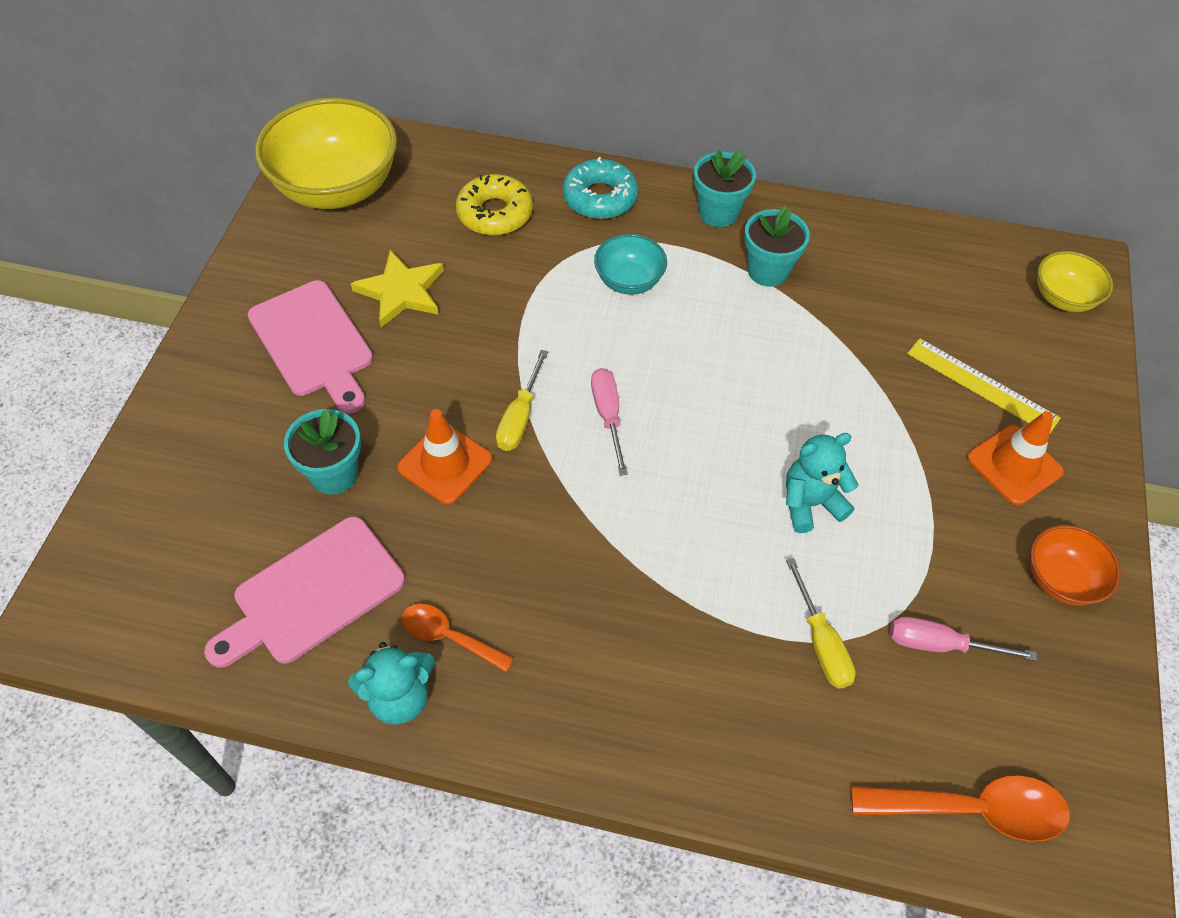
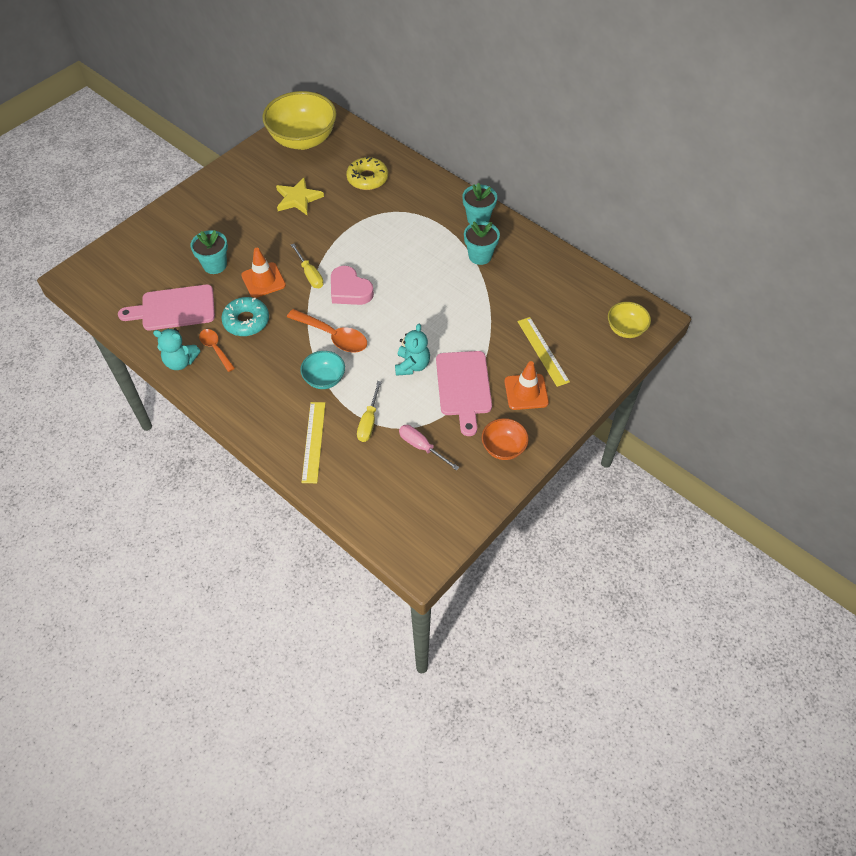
camera: 30 degrees right, 0 degrees up
pink cutting board [248,280,373,413] -> pink cutting board moved to [436,351,492,436]
yellow screwdriver [496,350,548,451] -> yellow screwdriver turned 75 degrees counterclockwise [291,244,323,288]
turquoise donut [563,157,638,219] -> turquoise donut moved to [221,297,269,336]
pink screwdriver [591,368,628,476] -> pink heart [331,266,374,305]
turquoise bowl [594,234,667,295] -> turquoise bowl moved to [300,351,345,389]
turquoise teddy bear [786,433,858,533] -> turquoise teddy bear turned 90 degrees clockwise [395,323,430,376]
orange spoon [851,775,1070,842] -> orange spoon moved to [287,309,367,353]
none -> yellow ruler [301,402,325,483]

